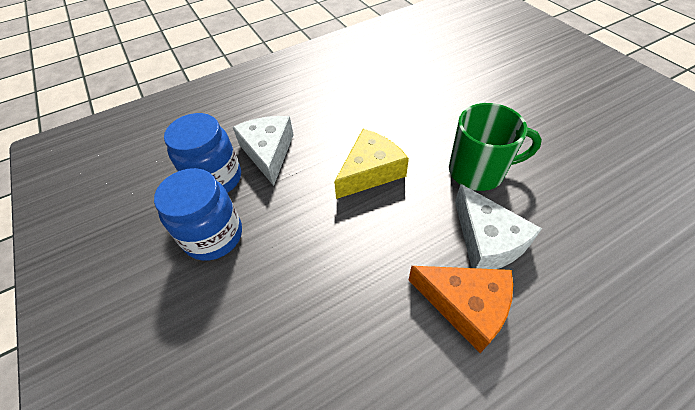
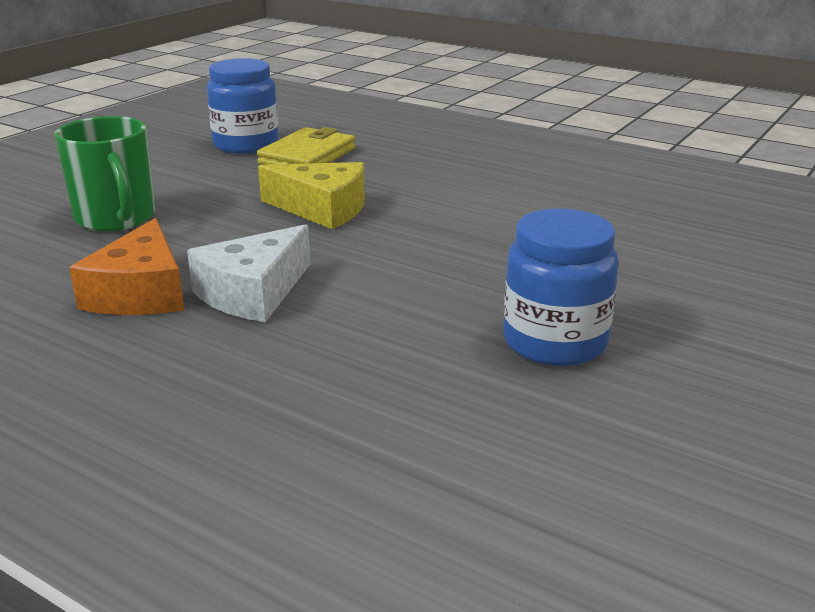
camera: 60 degrees right, 25 degrees down
blue jar [154,168,242,261] -> blue jar moved to [503,209,619,366]
white cheese [233,116,294,186] -> yellow wallet [257,127,355,165]
green mug [449,103,542,191] -> green mug moved to [55,116,155,232]

